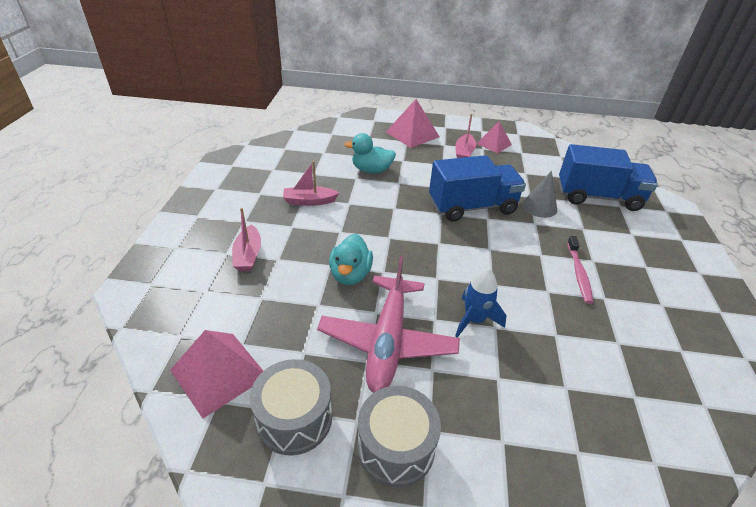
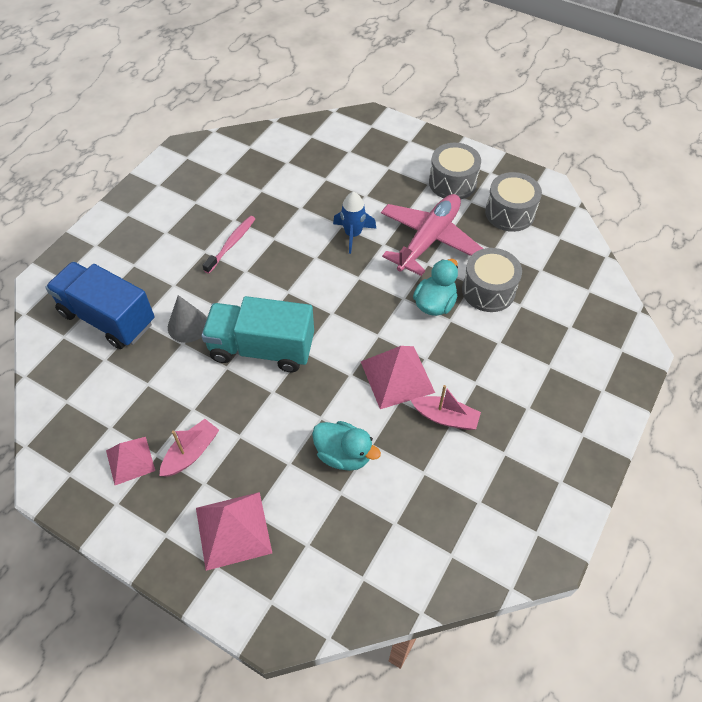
camera: 155 degrees left, 15 degrees up
pink pyramid [170,330,263,419] -> pink pyramid moved to [361,346,435,409]
pink boat [232,208,261,271] -> none
blue truck [429,155,526,222] -> turquoise truck [201,296,314,372]
none -> grey drum [462,248,522,312]

